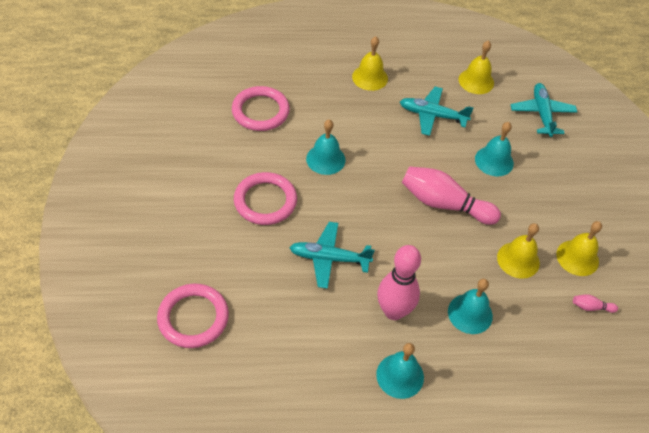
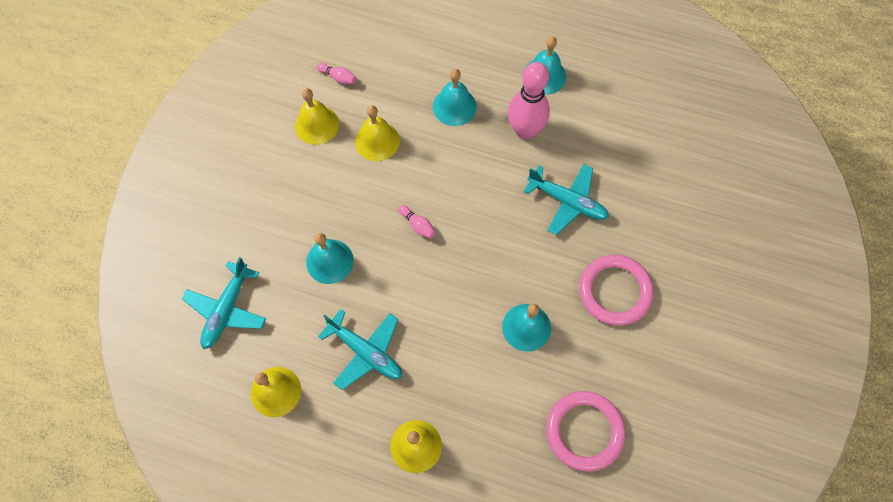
camera: 155 degrees left, 15 degrees up
pink ring [157,284,229,348] -> none
pink bowling pin [402,166,501,225] -> pink bowling pin [398,205,435,239], size x0.41

